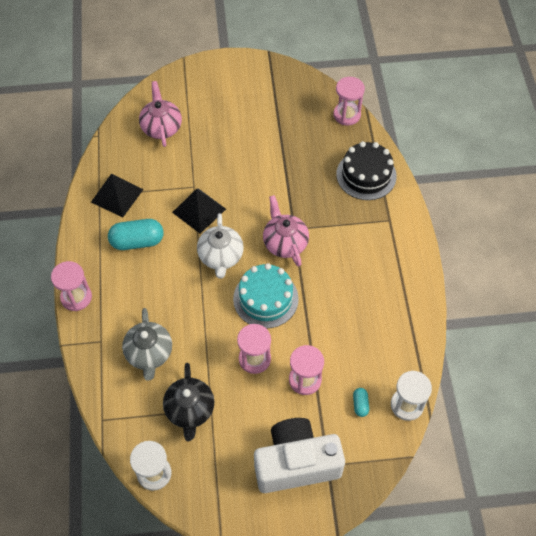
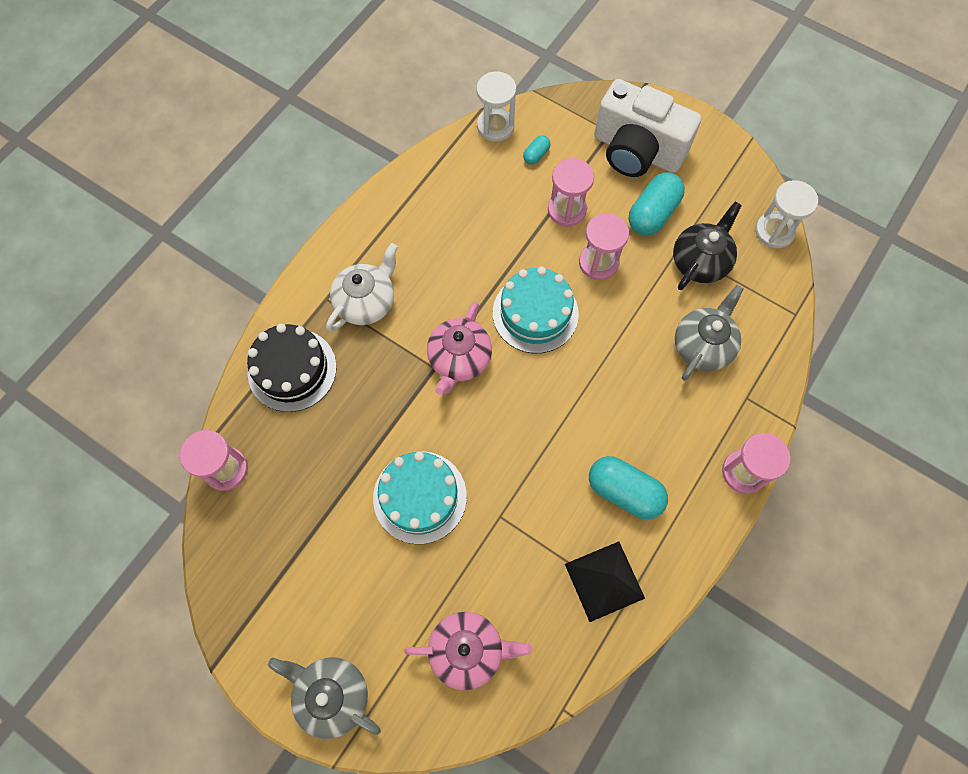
camera: 140 degrees left, 10 degrees up
pink teapot [139,81,182,147] -> pink teapot turned 120 degrees counterclockwise [404,612,532,690]
black pyramid [172,188,226,234] -> none
white teapot [197,213,244,279] -> white teapot moved to [326,243,398,332]
none -> grey teapot [268,657,381,739]
none -> turquoise cake [373,451,467,544]
none -> turquoise capsule [628,172,685,236]

